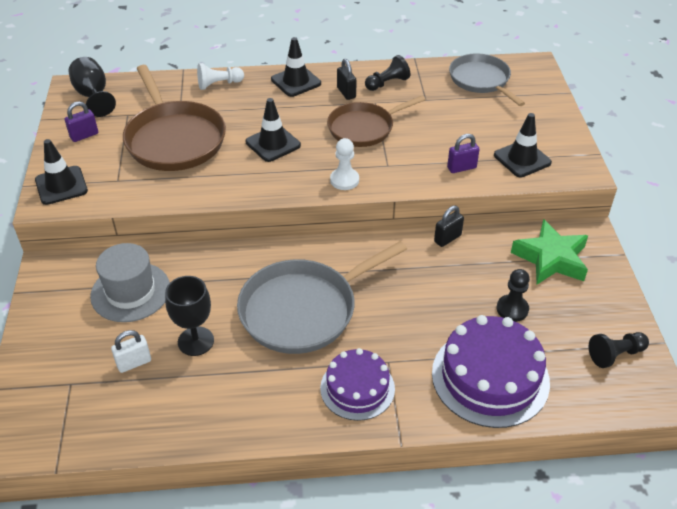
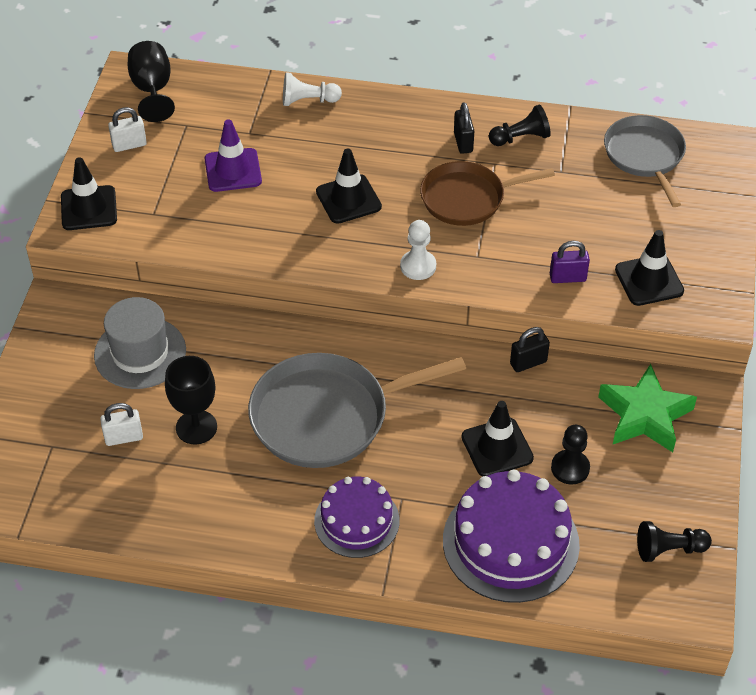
camera: 15 degrees right, 5 degrees up
purple padlock [65,101,98,142] -> white padlock [108,107,147,152]
brown pan [123,65,226,171] -> purple traffic cone [204,119,262,192]
black traffic cone [271,37,321,97] -> black traffic cone moved to [461,401,534,477]

